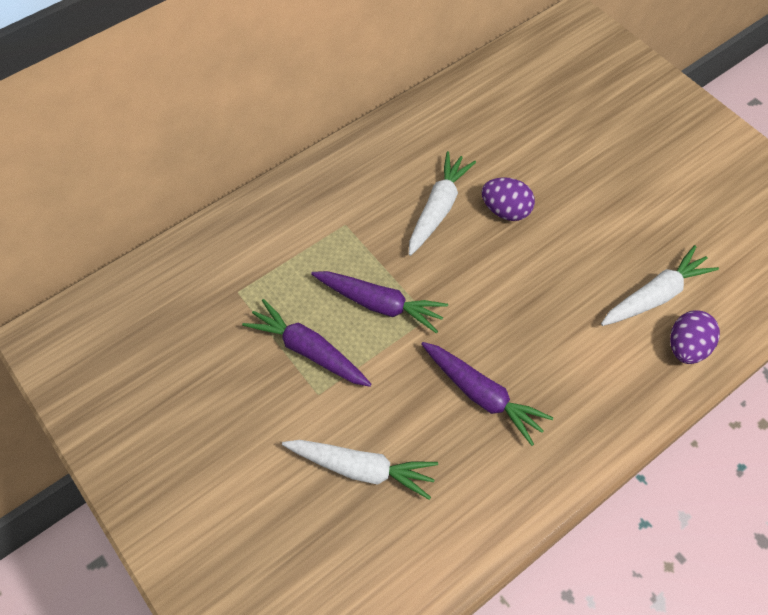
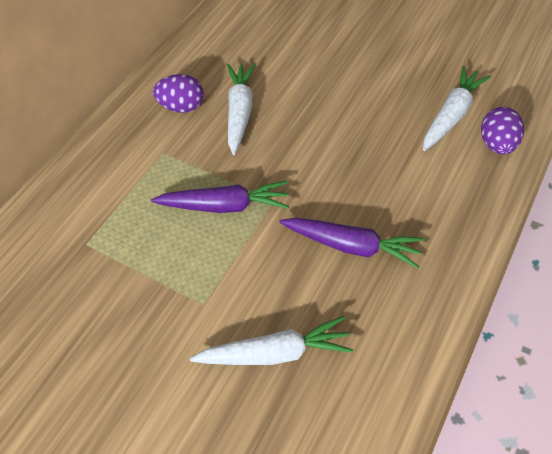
camera: 20 degrees left, 5 degrees down
purple carrot [242,299,372,387] -> none
purple egg [482,177,535,221] -> purple egg moved to [153,74,204,113]

